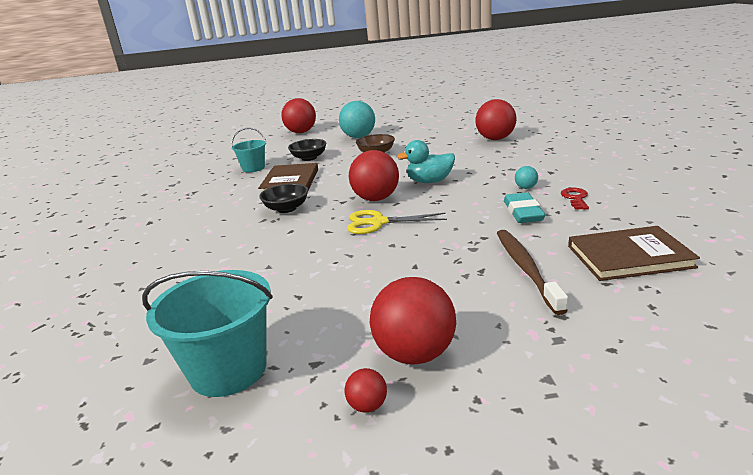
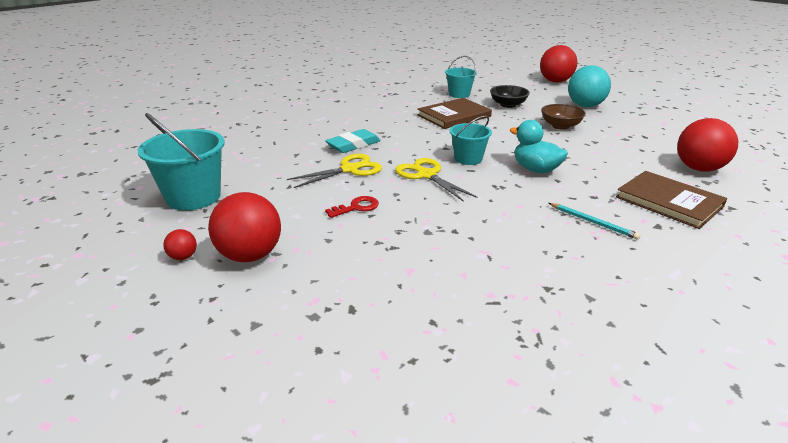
camera: 50 degrees right, 5 degrees up
black bowl [259,183,308,213] -> none
red ball [349,150,399,201] -> turquoise bucket [450,115,492,165]
brown toothbrush [497,230,568,315] -> none
turquoise eraser [504,192,546,223] -> turquoise eraser moved to [325,129,381,153]
turquoise ball [515,166,538,189] -> turquoise pencil [549,203,640,240]
red key [561,188,589,210] -> red key moved to [325,196,379,218]
brown book [568,226,700,281] -> brown book moved to [616,171,727,229]
none -> yellow scissors [287,154,382,188]

